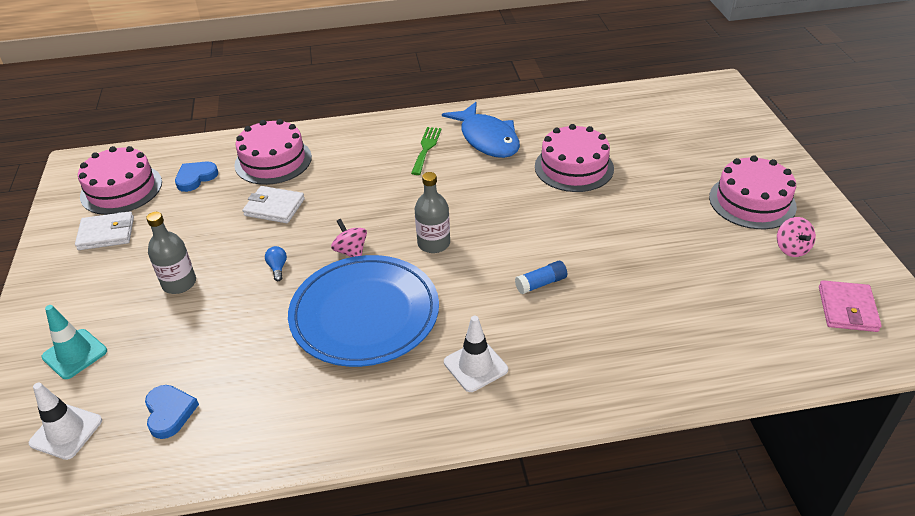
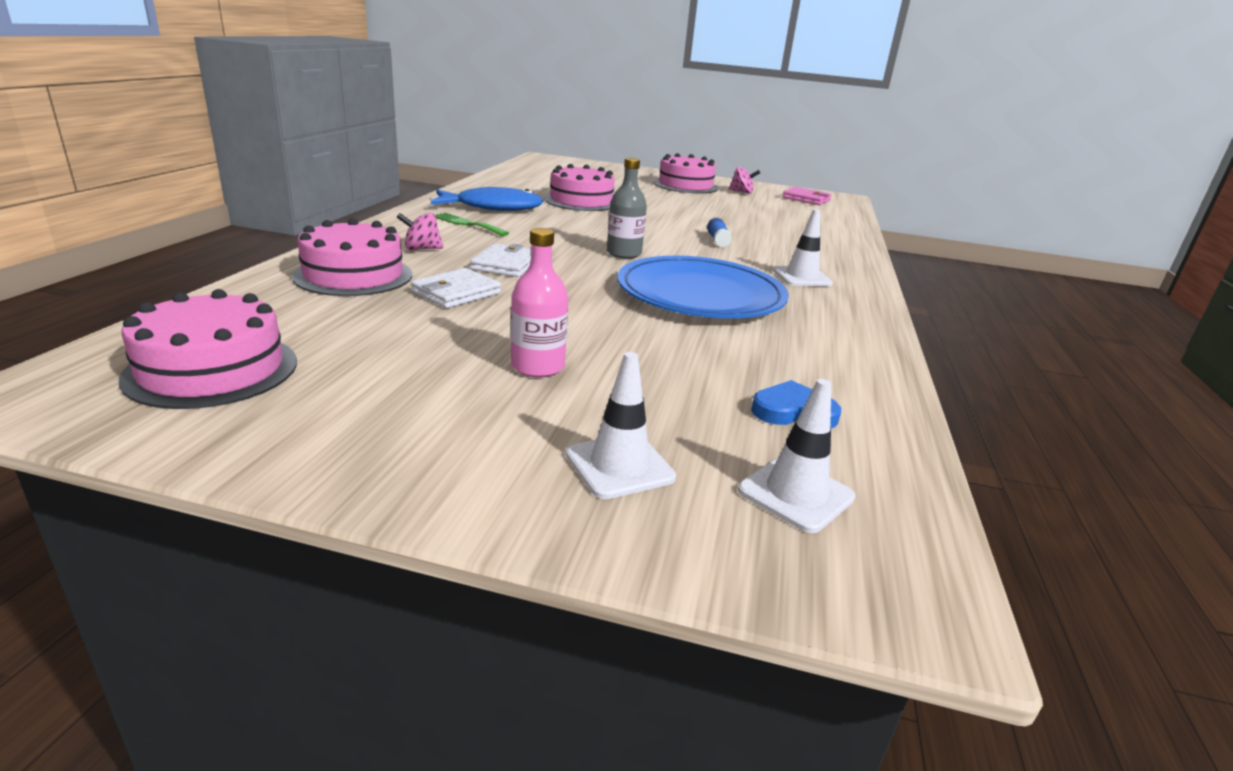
camera: 70 degrees left, 15 degrees down
turquoise traffic cone [41,305,107,379] -> white traffic cone [566,352,676,499]
white wallet [75,211,134,250] -> white wallet moved to [470,243,531,277]
grey bottle [146,212,196,294] -> pink bottle [511,228,568,378]
blue heart [175,162,218,192] -> none
blue light bulb [265,246,287,281] -> none
pink spinning top [331,219,367,257] -> pink spinning top moved to [397,212,443,250]

